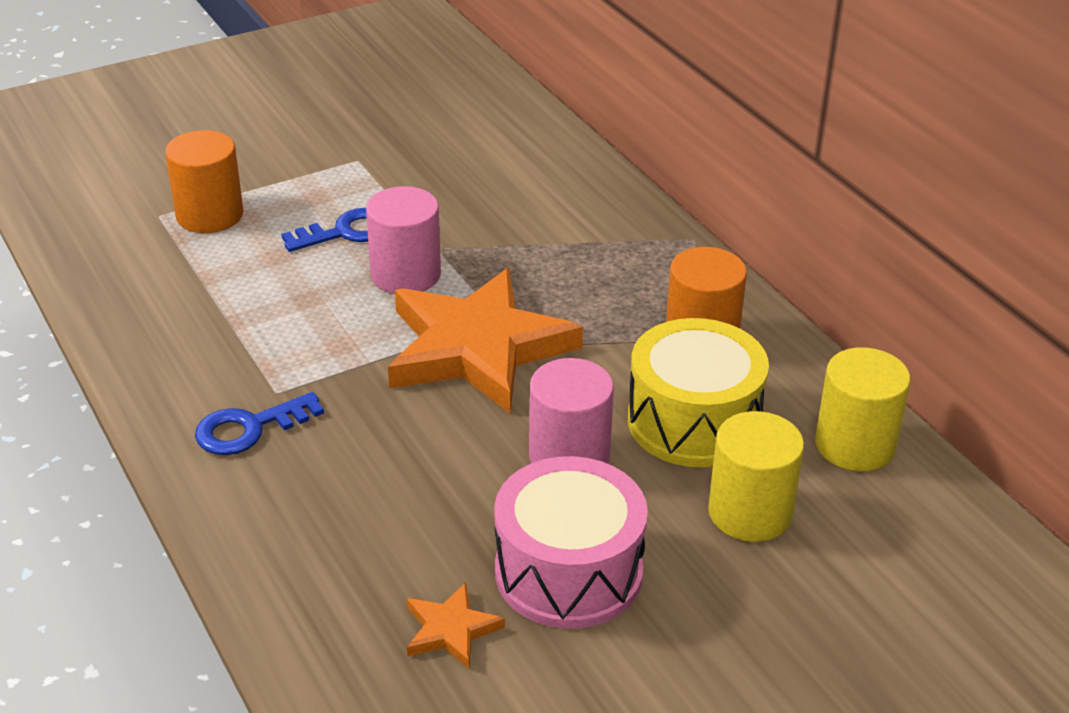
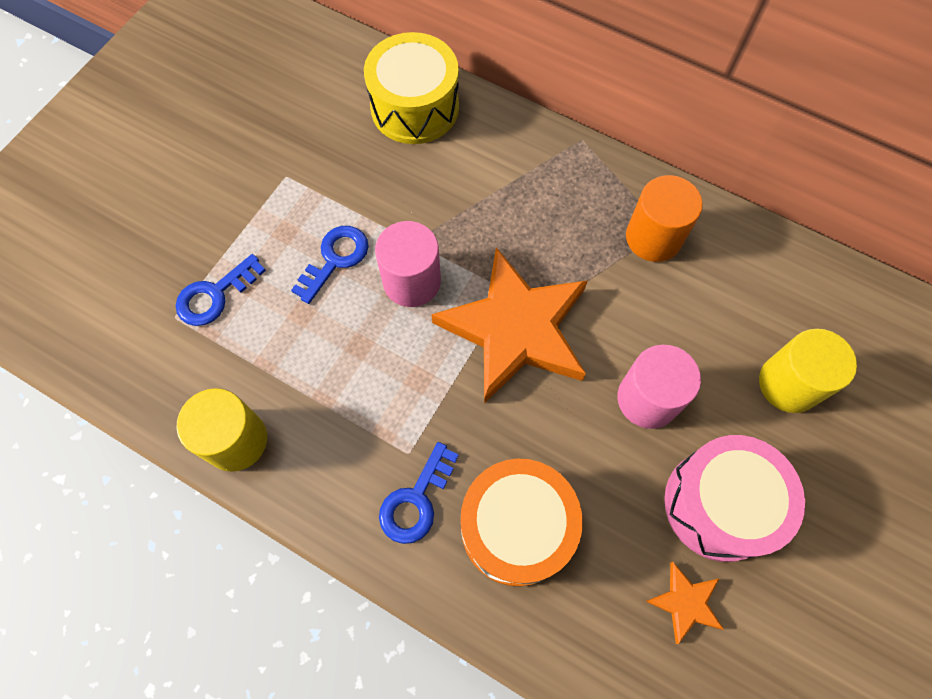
camera: 30 degrees left, 30 degrees up
orange cylinder [165,130,243,233] -> blue key [176,254,266,326]
yellow drum [628,318,769,467] -> yellow drum moved to [364,32,459,144]
yellow cylinder [815,347,910,471] -> yellow cylinder moved to [177,388,267,472]
none -> orange drum [461,458,583,586]

